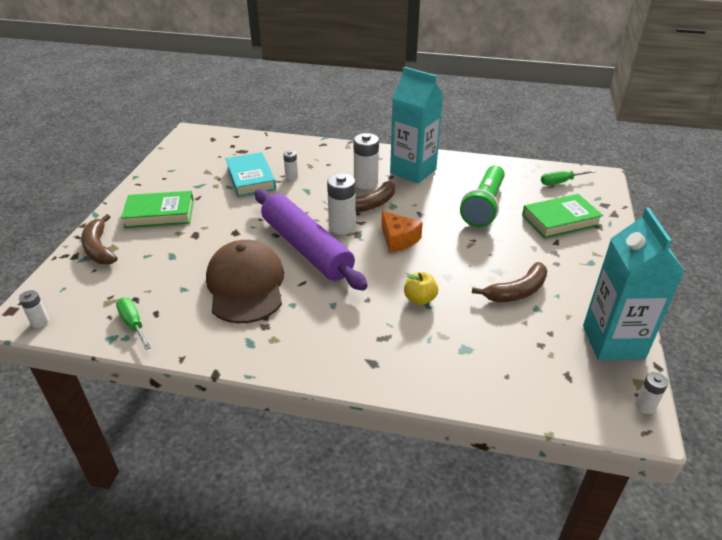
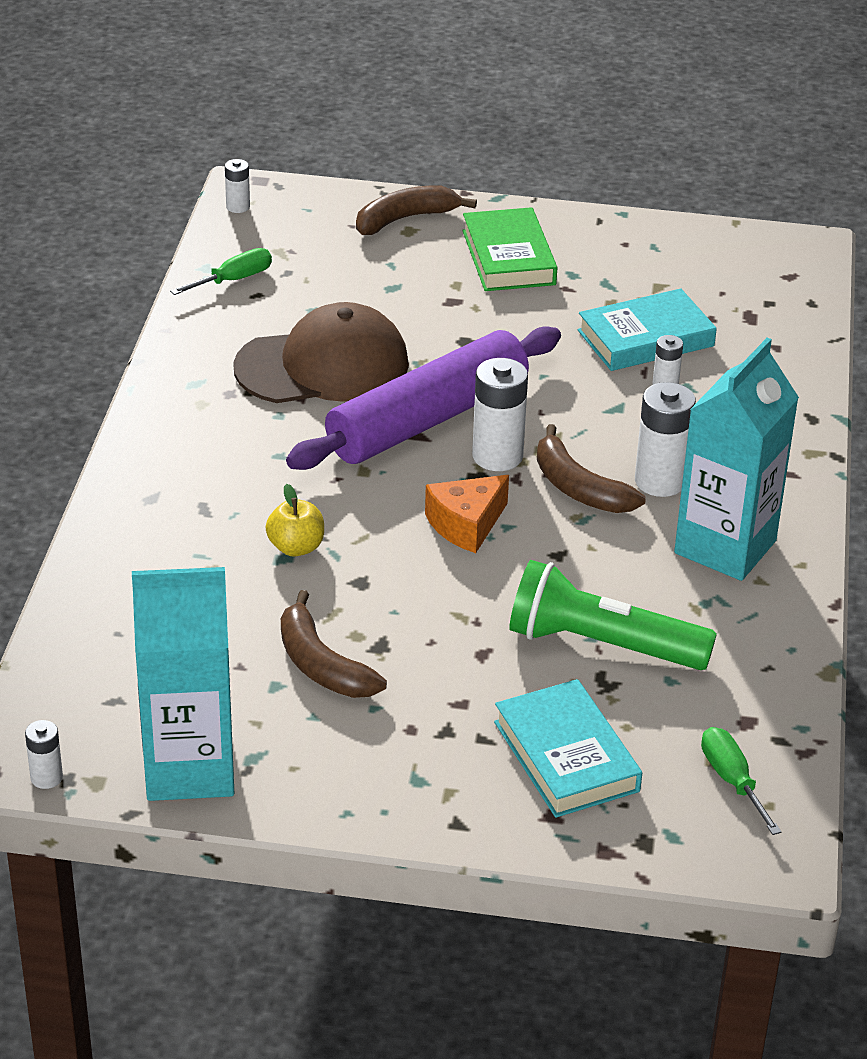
camera: 85 degrees right, 0 degrees up
green book [522,194,603,238] -> turquoise book [494,679,642,818]

